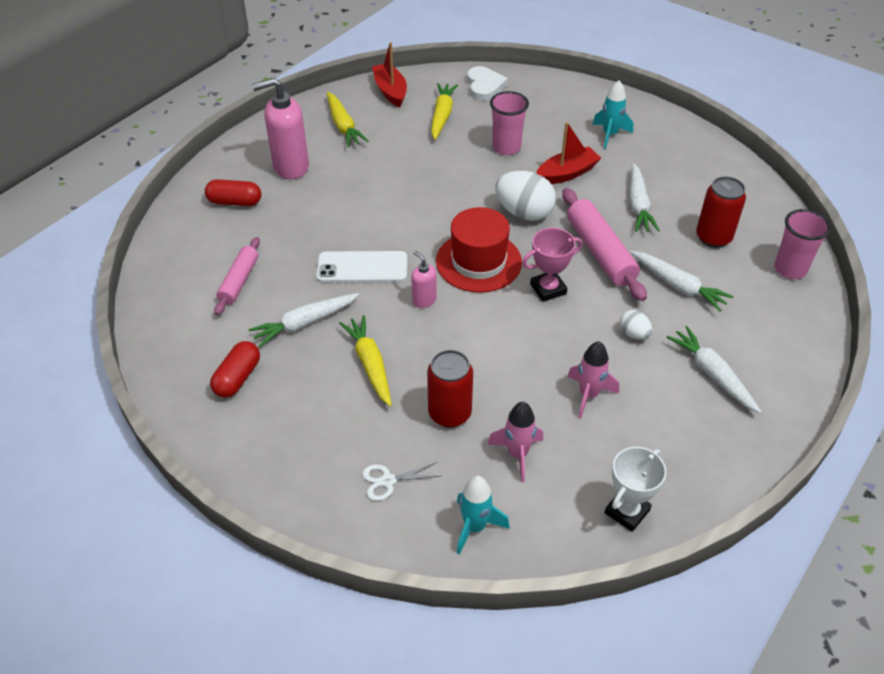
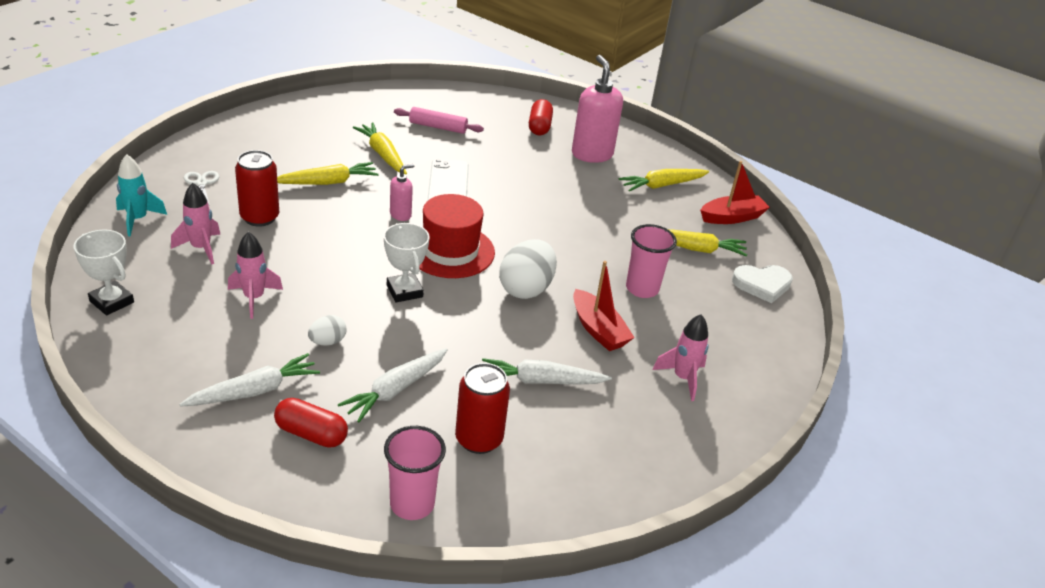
camera: 85 degrees right, 10 degrees down
red capsule [210,341,260,398] -> red capsule moved to [274,398,348,448]
white carrot [248,293,359,347] -> yellow carrot [353,122,407,174]
pink trophy [522,228,582,302] -> white trophy [384,223,429,302]
pink rolling pin [562,188,647,301] -> none
turquoise rocket [592,80,633,149] -> pink rocket [653,314,709,401]

